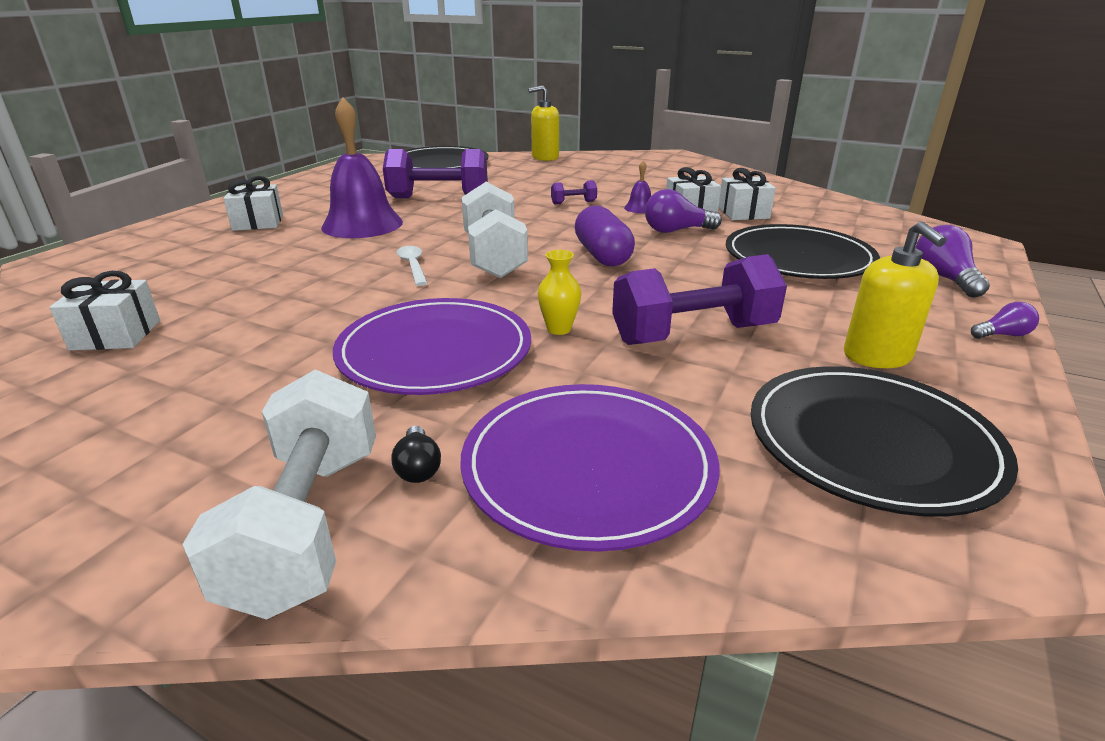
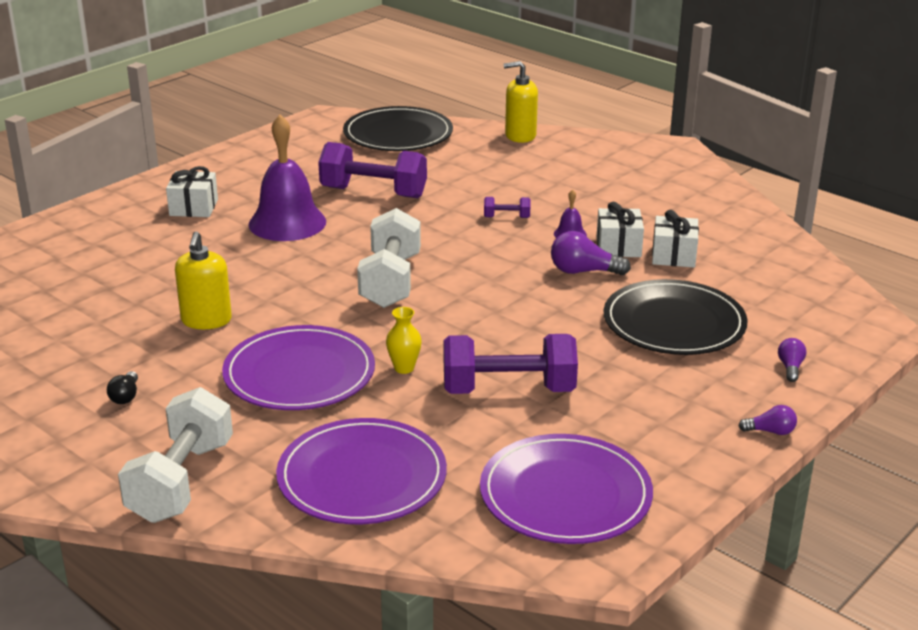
camera: 15 degrees right, 0 degrees up
white gift [49,271,160,350] -> none
black light bulb [391,426,441,483] -> black light bulb moved to [107,371,138,404]
white spoon [397,246,428,286] -> none
purple capsule [575,205,635,266] -> none
black plate [750,366,1018,517] -> purple plate [480,434,653,544]
yellow soap dispenser [844,221,947,368] -> yellow soap dispenser moved to [175,232,232,329]
purple light bulb [915,225,990,298] -> purple light bulb [778,338,806,382], size x0.58

